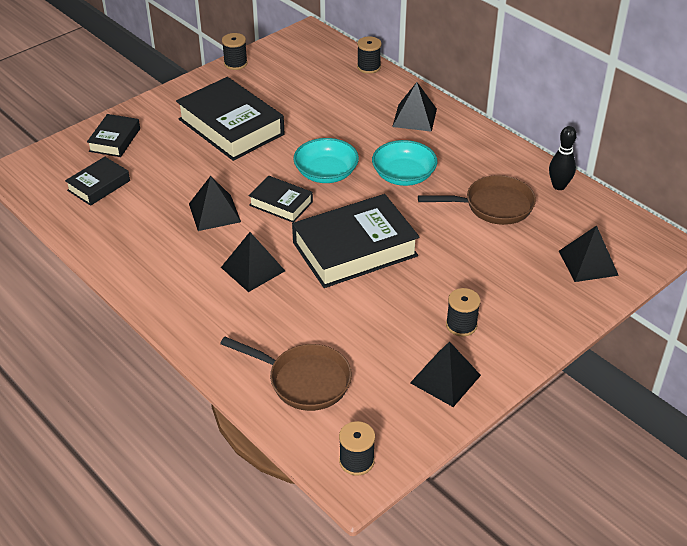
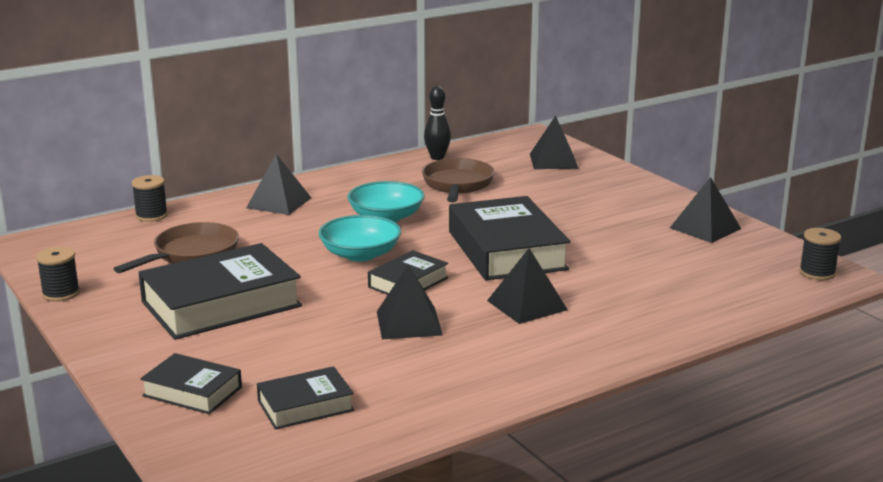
camera: 80 degrees left, 20 degrees down
black book [65,157,130,206] -> black book turned 75 degrees counterclockwise [257,366,354,430]
brown pan [220,337,352,411] -> brown pan moved to [113,222,239,273]
black spool [446,288,481,336] -> none

